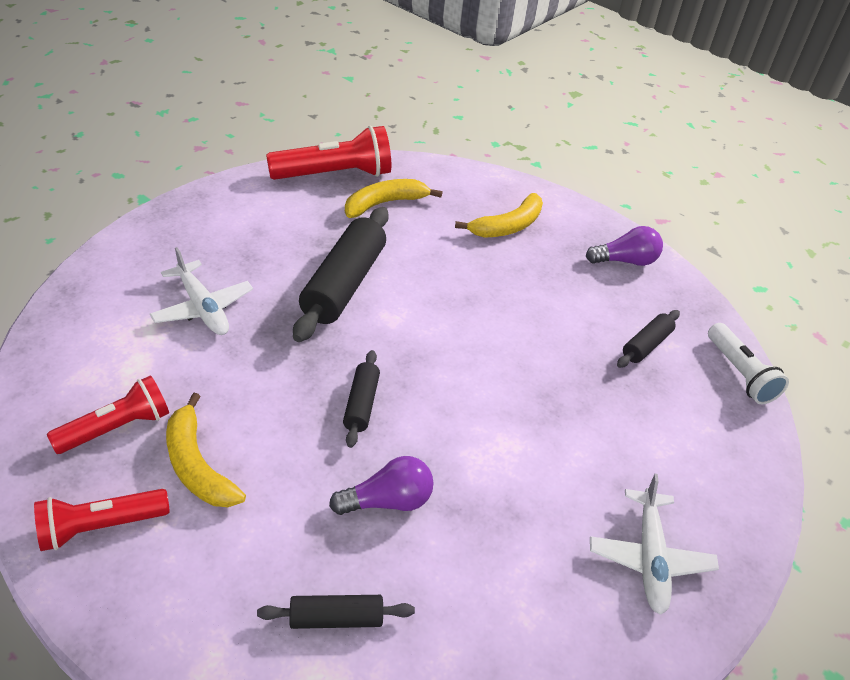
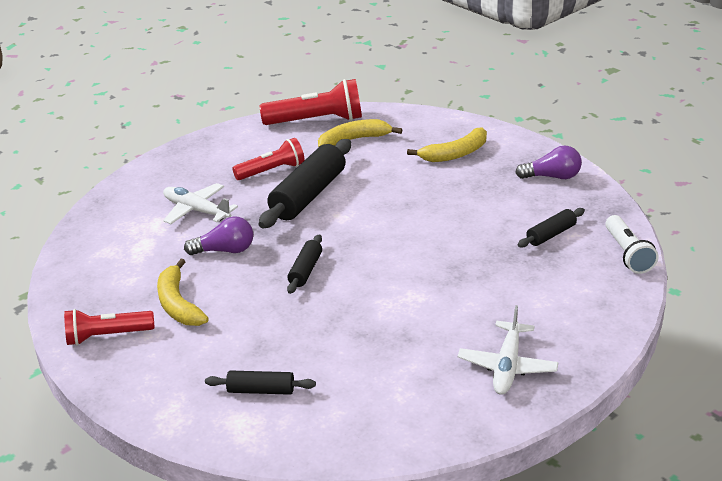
camera: 15 degrees right, 10 degrees down
red flashlight [47,375,169,454] -> red flashlight moved to [232,138,305,180]
white plane [150,247,253,335] -> white plane turned 150 degrees clockwise [163,183,238,224]
purple light bulb [329,456,434,515] -> purple light bulb moved to [184,216,253,255]

